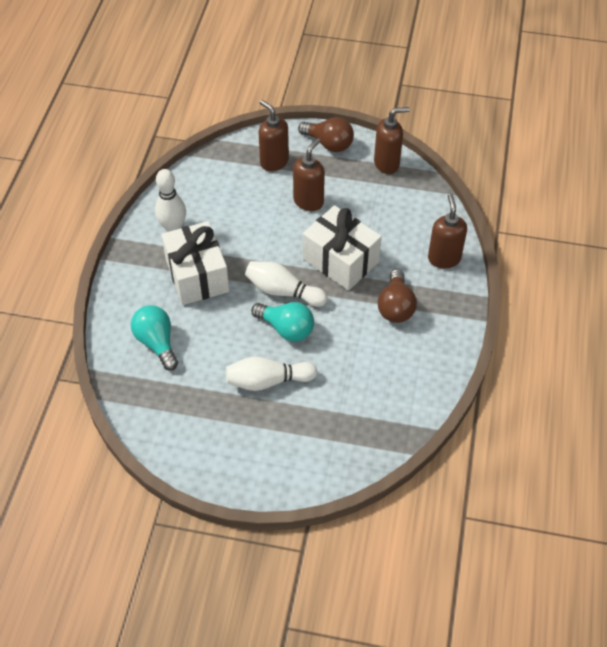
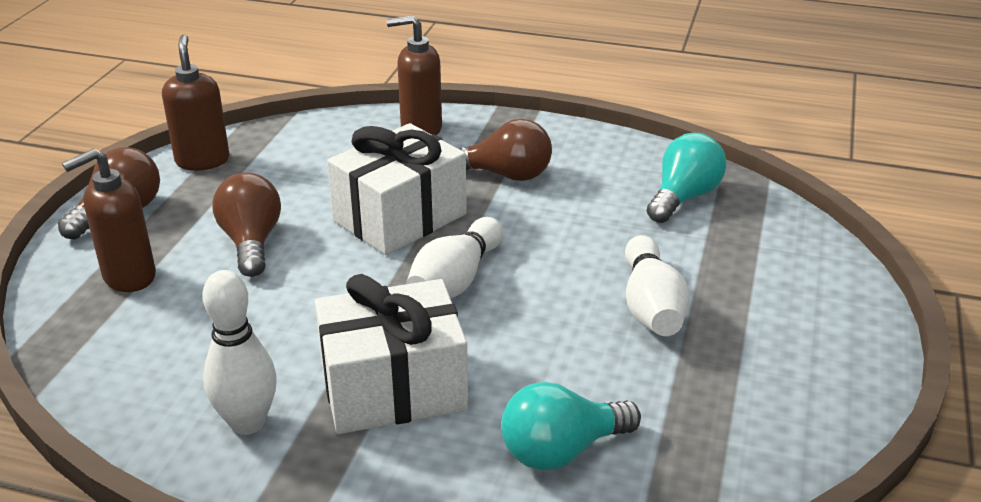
camera: 85 degrees left, 20 degrees down
turquoise light bulb [251,302,314,342] -> turquoise light bulb moved to [647,133,727,223]
brown soap dispenser [293,138,325,211] -> brown light bulb [213,173,281,277]

